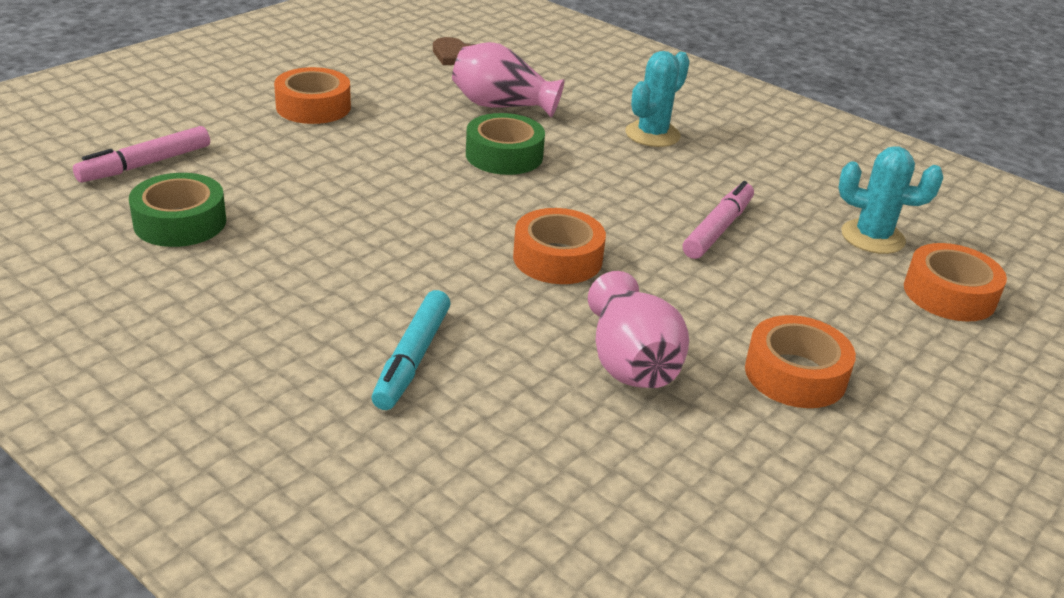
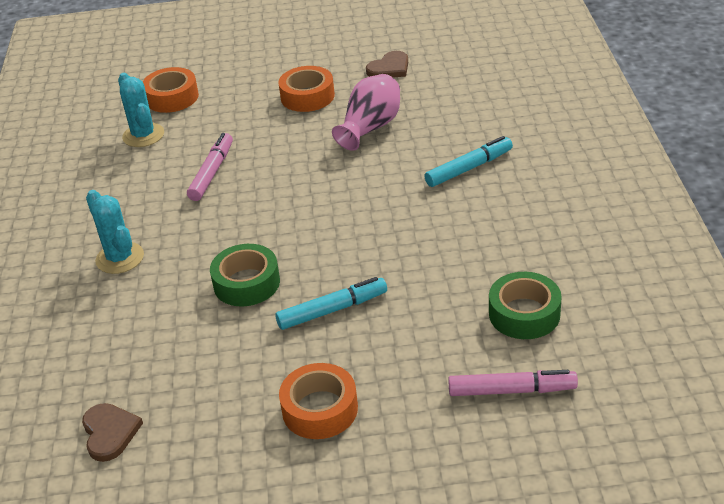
camera: 130 degrees left, 5 degrees up
pink vase [452,42,565,118] -> none
orange tape [513,208,606,284] -> none
turquoise cactus [625,51,690,147] -> turquoise cactus turned 60 degrees clockwise [86,190,144,274]
pink marker [683,181,754,259] -> pink marker turned 120 degrees clockwise [187,133,233,201]
none -> turquoise marker [275,277,387,330]
none -> brown heart [366,51,408,77]

